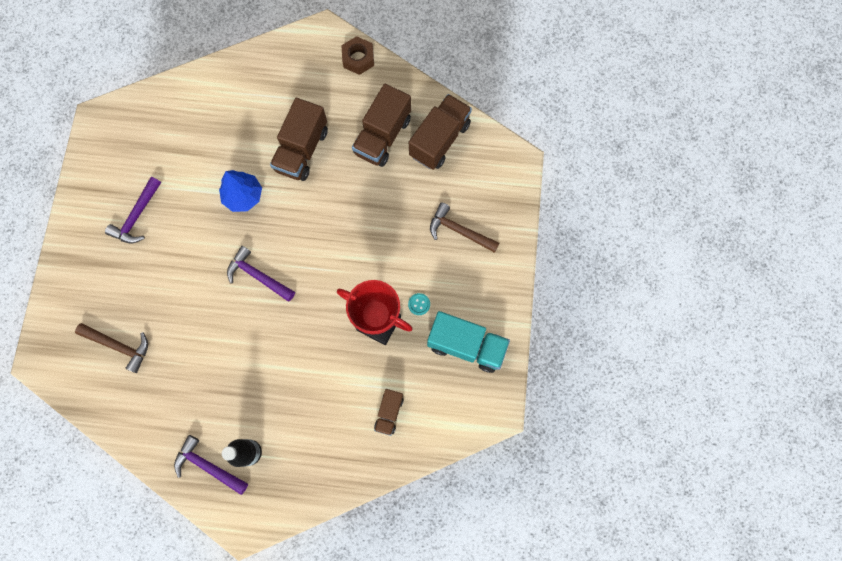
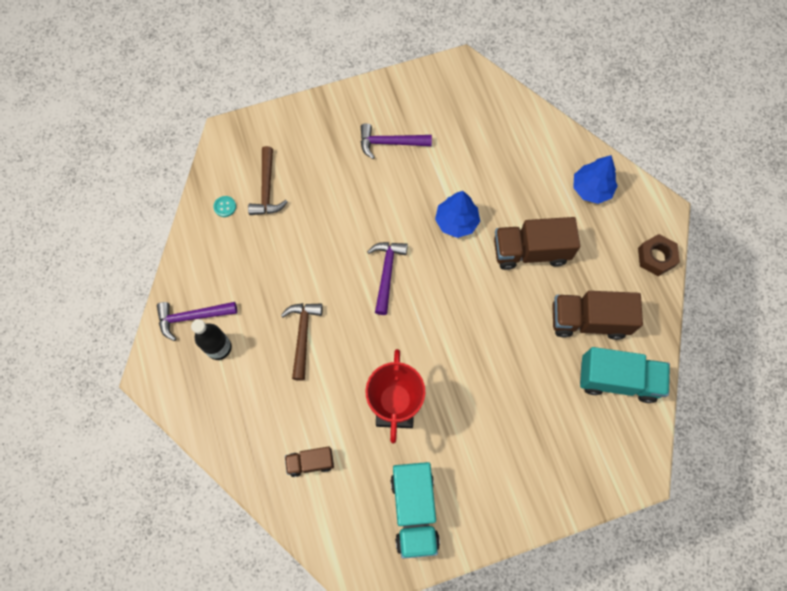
camera: 65 degrees right, 5 degrees down
purple hammer [174,435,248,495] -> purple hammer turned 105 degrees counterclockwise [157,302,237,341]
turquoise button [408,293,430,315] -> turquoise button moved to [214,196,236,217]
brown truck [409,94,472,170] -> turquoise truck [580,347,670,403]
brown hammer [430,202,500,253] -> brown hammer moved to [281,303,323,381]
none -> blue tree [573,155,618,204]

